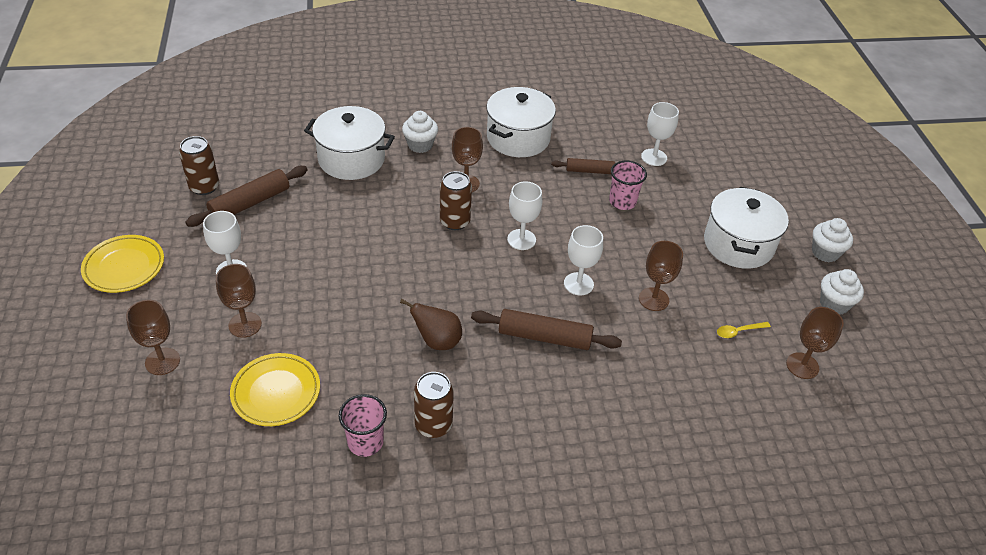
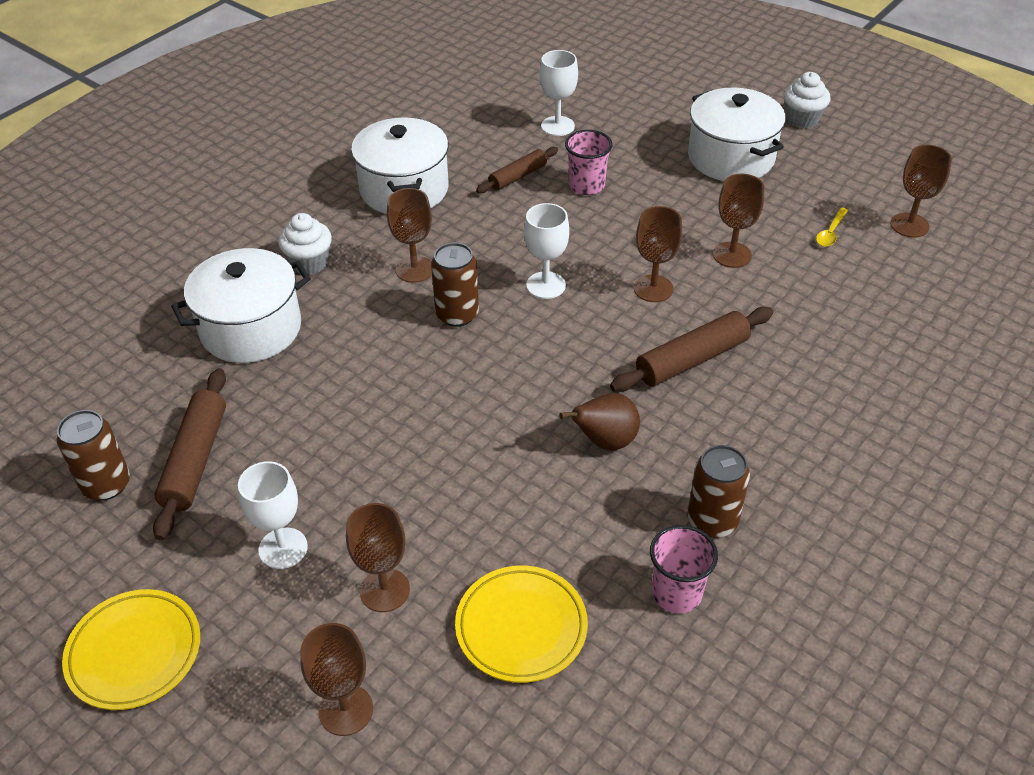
camera: 40 degrees left, 0 degrees up
white goblet [564,225,603,296] -> brown goblet [634,206,682,302]
white cupcake [820,269,864,315] -> none

